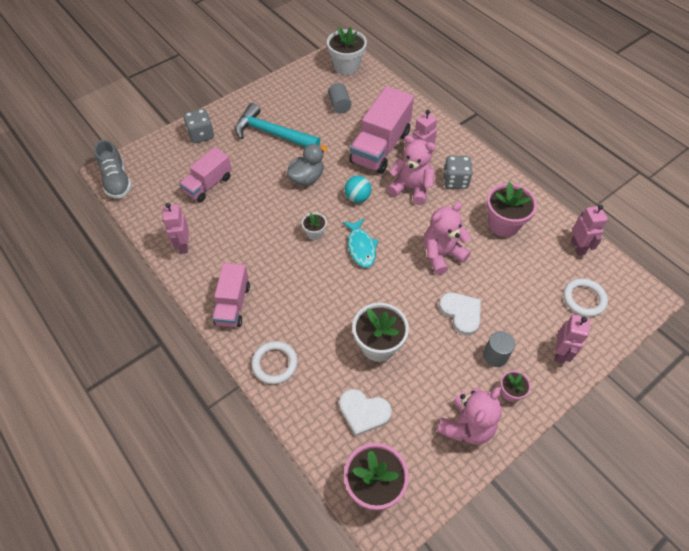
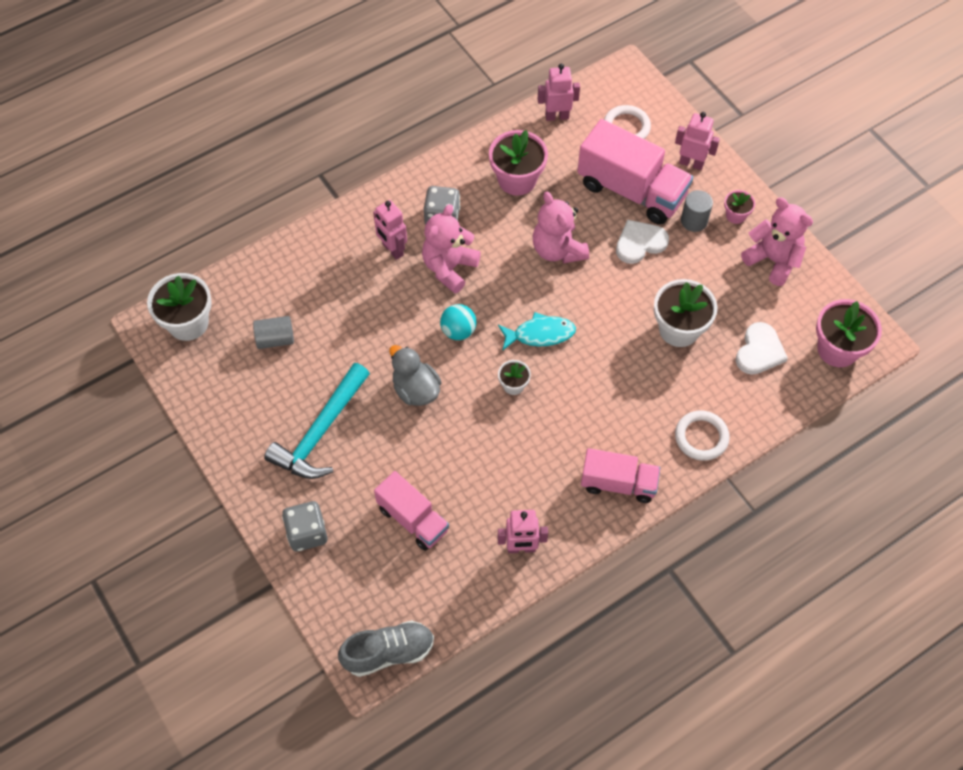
camera: 85 degrees left, 5 degrees up
pink truck [349,86,414,174] -> pink truck moved to [577,119,693,225]

